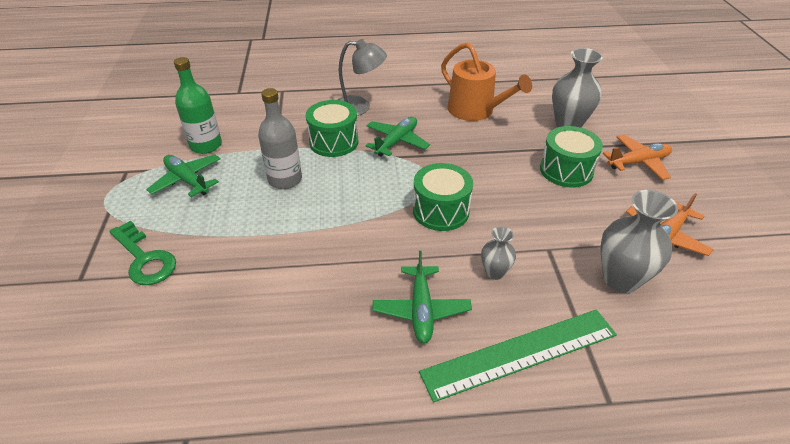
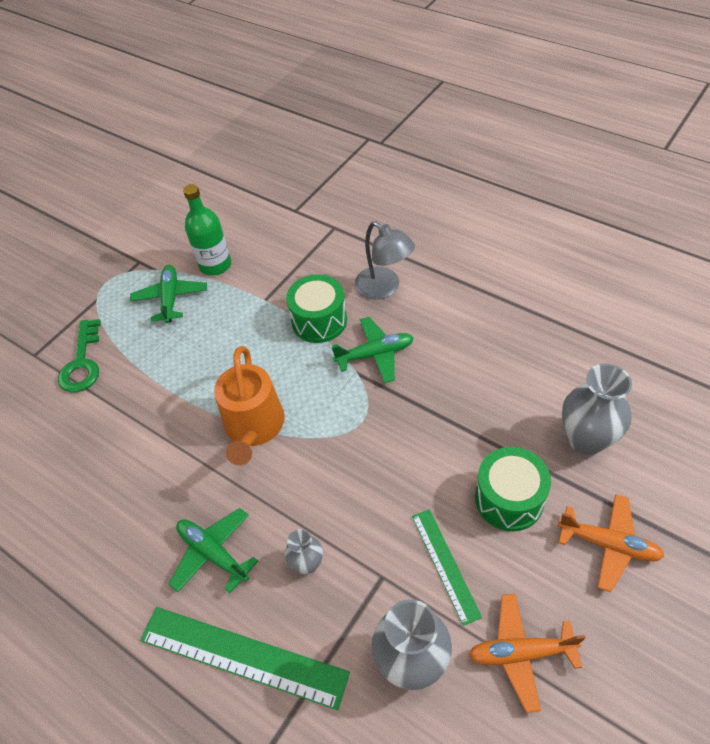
camera: 45 degrees right, 10 degrees up
grey bottle [258,88,302,189] -> none
green plane [373,251,472,343] -> green plane turned 90 degrees clockwise [169,508,258,593]
green drum [413,163,473,231] -> none
orange watering can [441,42,532,121] -> orange watering can moved to [214,346,285,466]
none -> green ruler [412,509,482,626]

